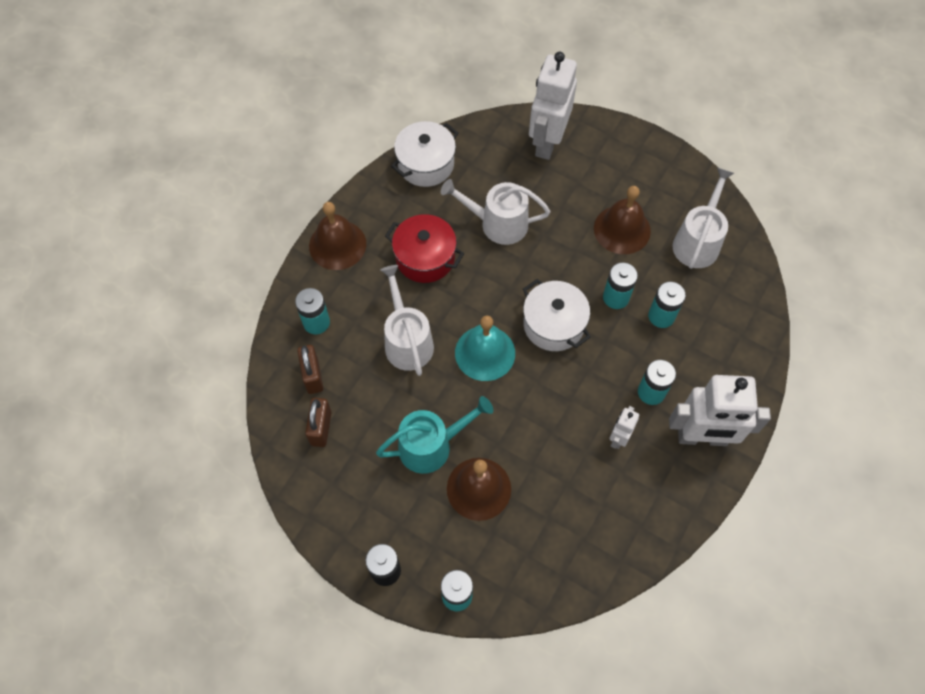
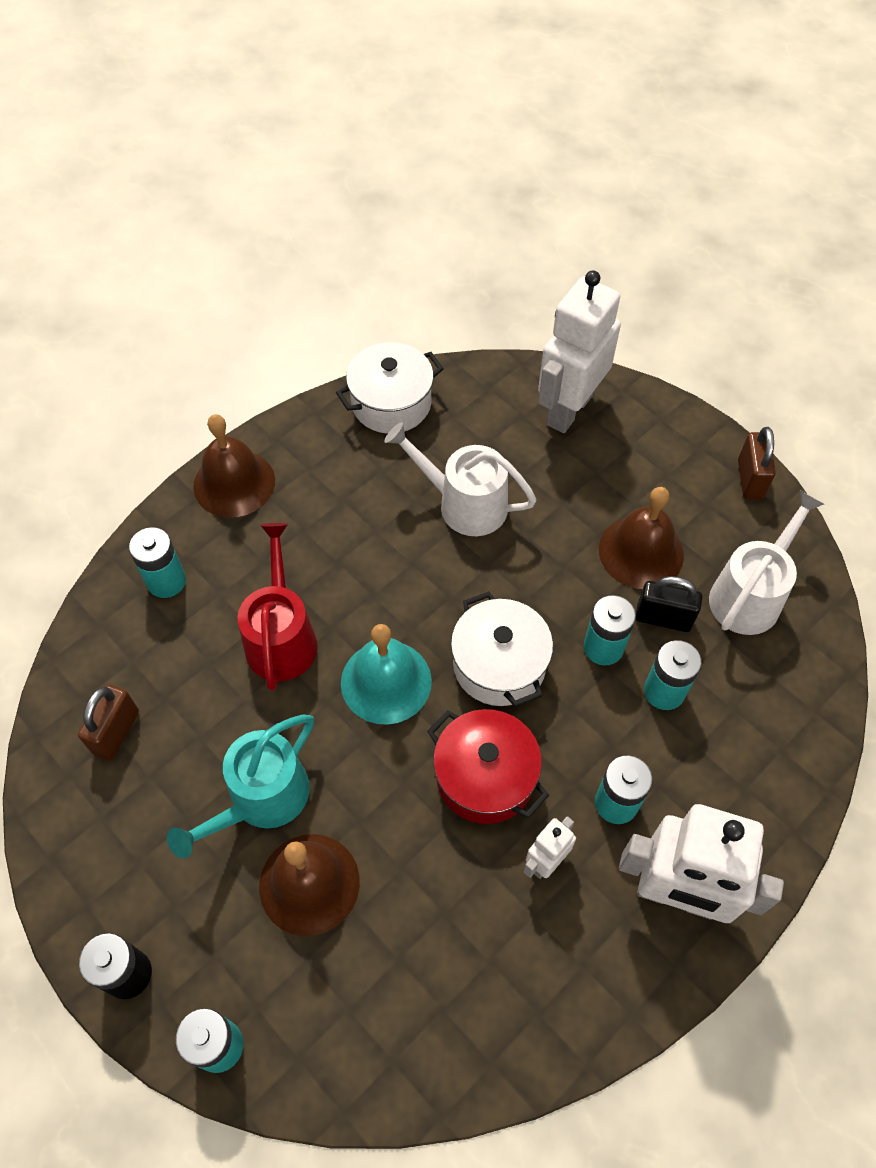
camera: 15 degrees right, 5 degrees down
brown padlock [298,345,323,394] -> brown padlock moved to [738,427,776,500]
turquoise watering can [376,396,493,474] -> turquoise watering can turned 135 degrees clockwise [167,715,314,859]
white watering can [380,265,434,376] -> red watering can [237,523,318,691]
red pot [385,214,464,283] -> red pot moved to [427,709,549,824]
none -> black padlock [636,576,702,632]

